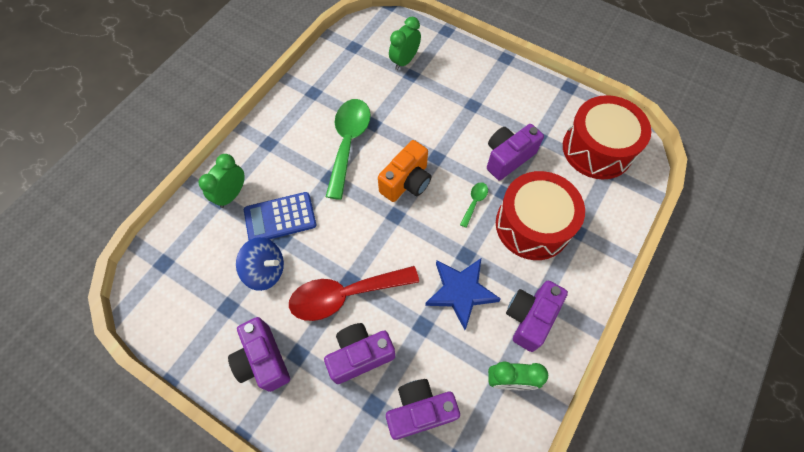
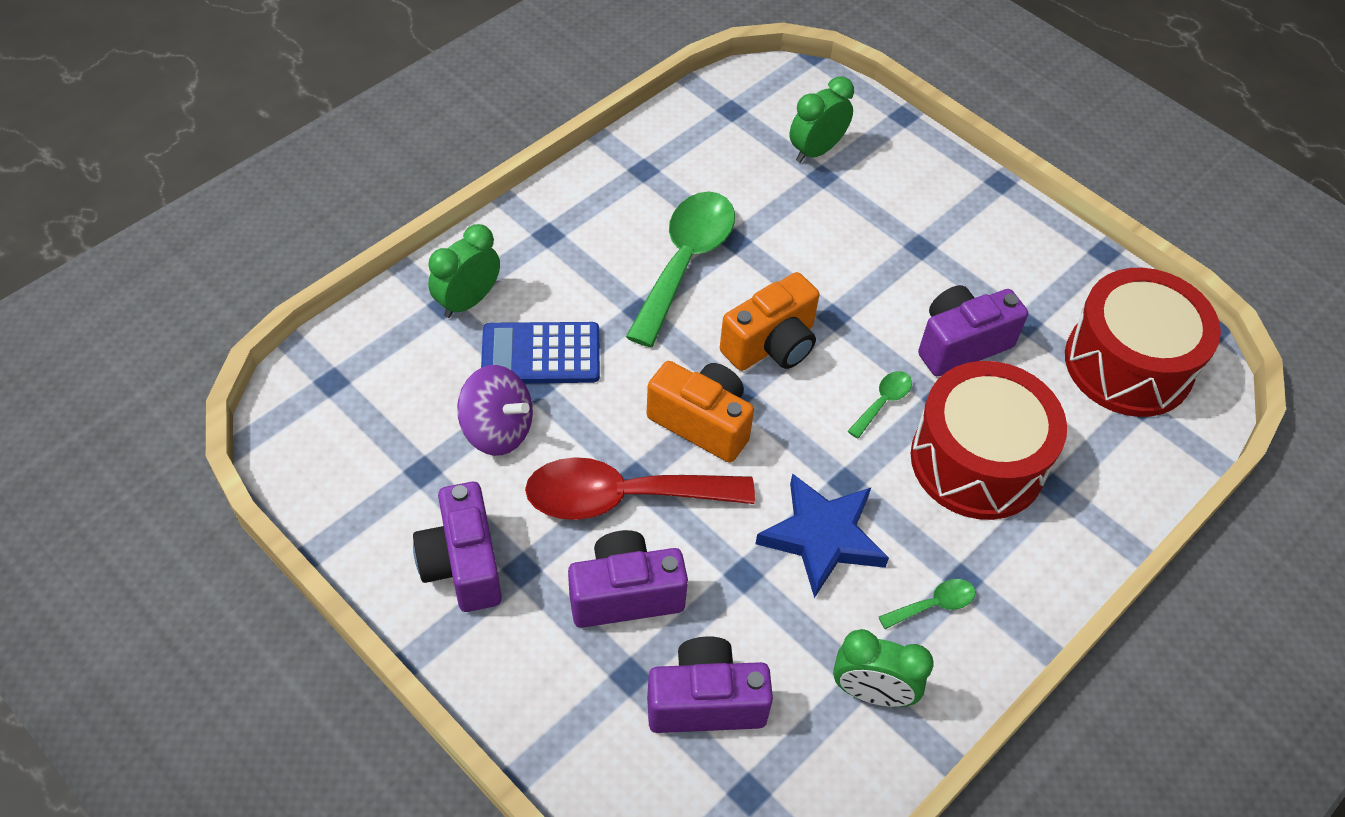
camera: 10 degrees right, 10 degrees down
blue spinning top [236,237,284,291] -> purple spinning top [457,365,533,456]
purple camera [506,280,568,352] -> green spoon [879,579,976,629]
none -> orange camera [647,361,754,463]

